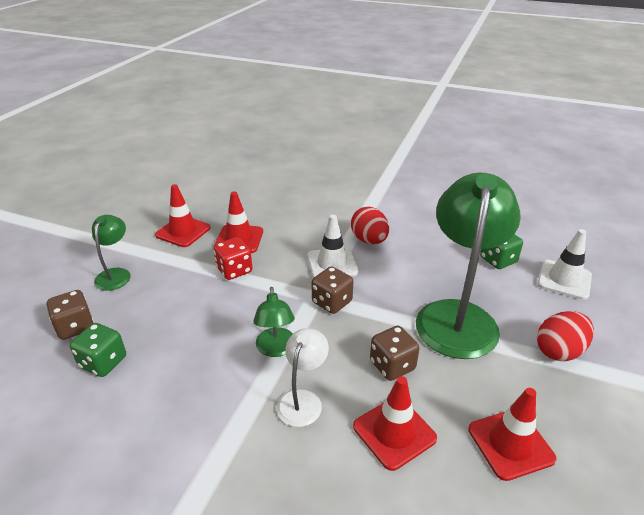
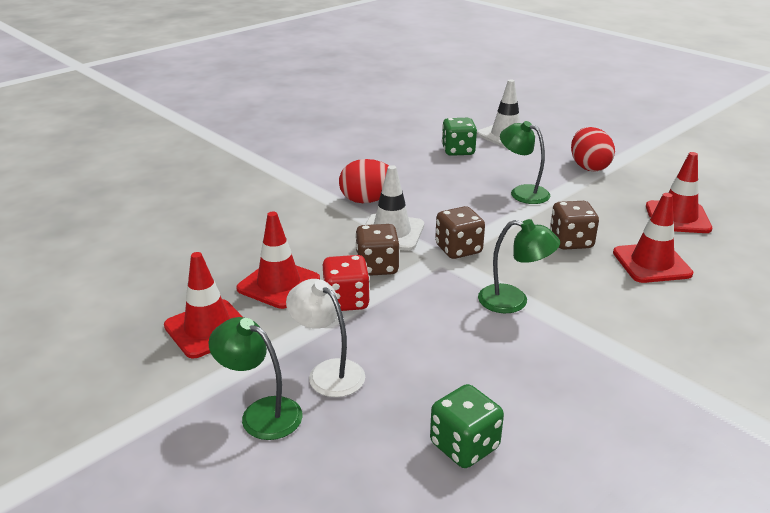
camera: 65 degrees left, 5 degrees down
brown dice [46,290,94,340] -> brown dice moved to [355,224,399,276]
white lamp [277,328,329,427] -> white lamp moved to [286,279,365,397]
green lamp [416,173,521,359] -> green lamp [500,121,550,204], size x0.47

